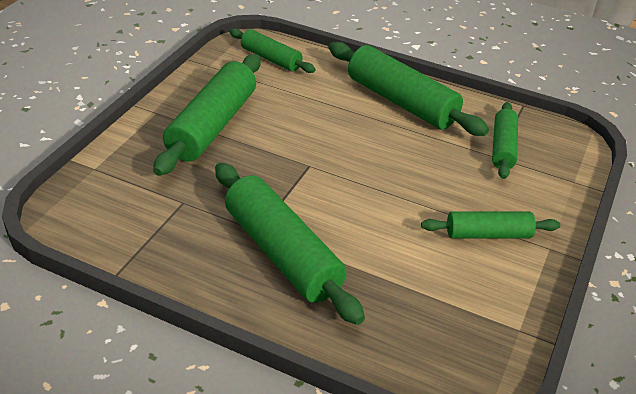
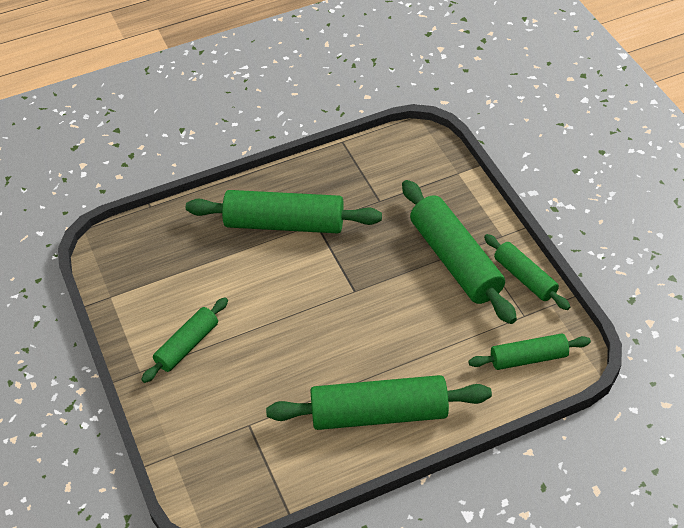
camera: 135 degrees right, 10 degrees up
green rolling pin [492,102,518,179] -> green rolling pin moved to [484,234,570,310]

